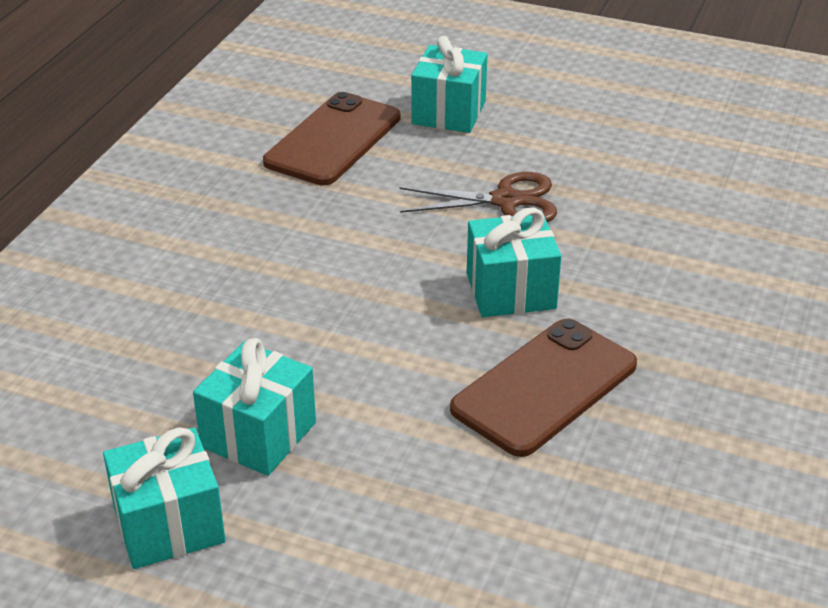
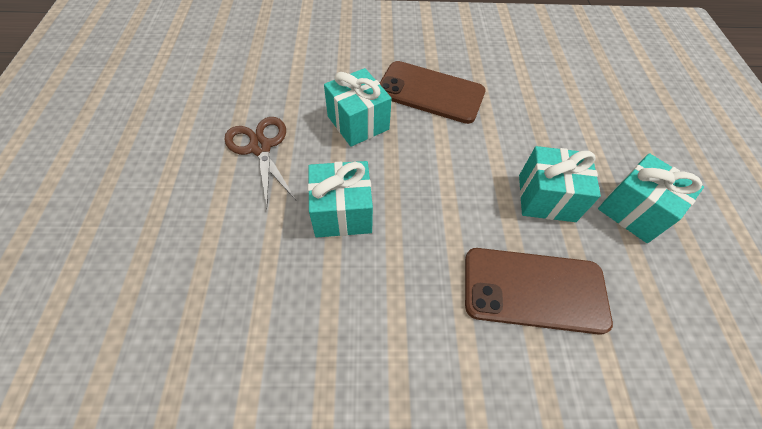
camera: 115 degrees left, 20 degrees up
brown phone [263,92,400,185] -> brown phone moved to [465,248,613,335]
turquoise gift [411,36,487,133] -> turquoise gift moved to [308,161,373,238]

